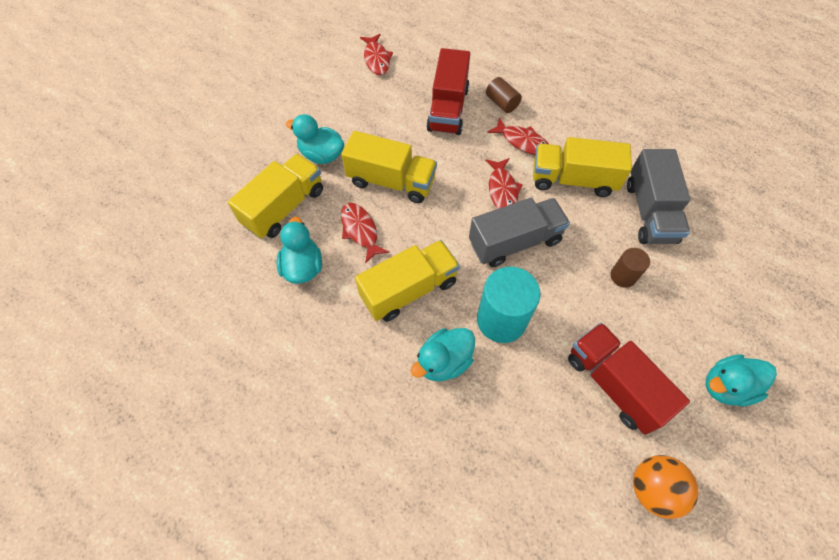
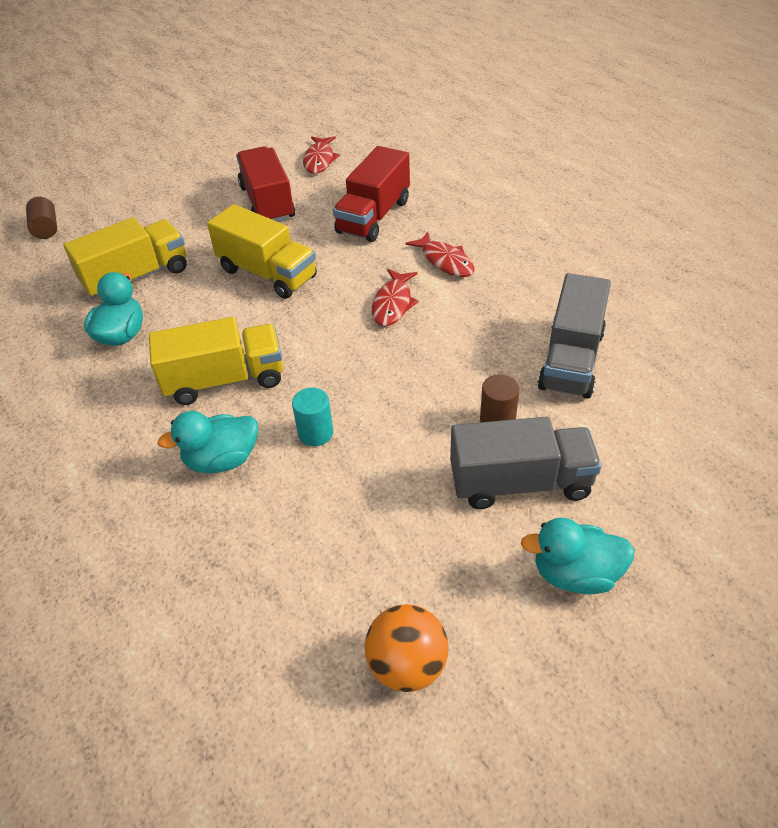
camera: 20 degrees right, 15 degrees down
turquoise duck [286,114,344,164] -> none
red fish [341,203,390,264] -> none
grey truck [469,198,570,267] -> grey truck moved to [450,417,602,509]
turquoise cylinder [477,267,540,343] -> turquoise cylinder [292,387,333,446], size x0.54
brown cylinder [486,77,522,113] -> brown cylinder moved to [26,197,57,239]
yellow truck [533,137,632,197] -> none
red truck [568,323,690,435] -> red truck moved to [236,146,295,222]

